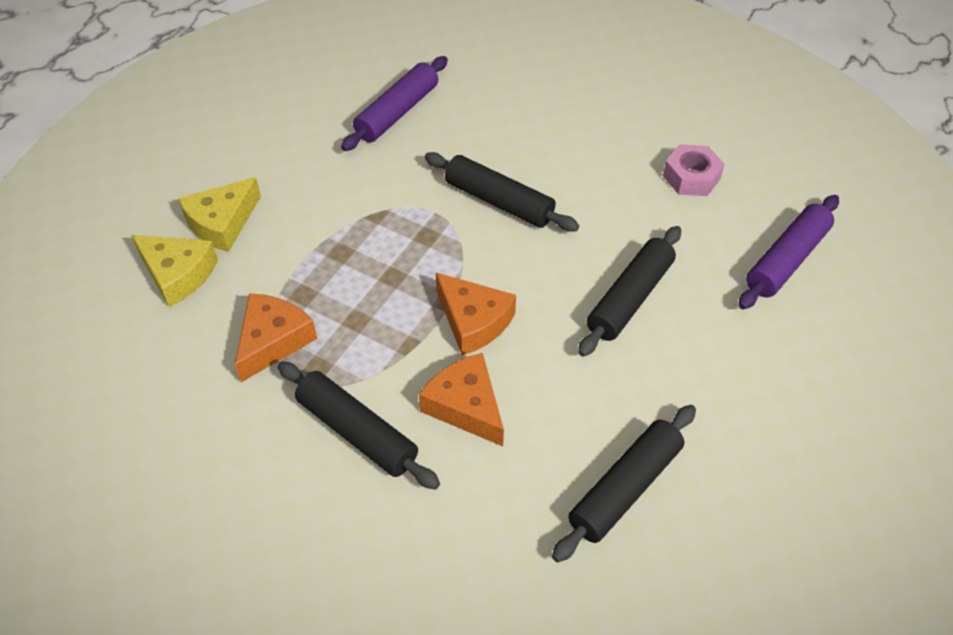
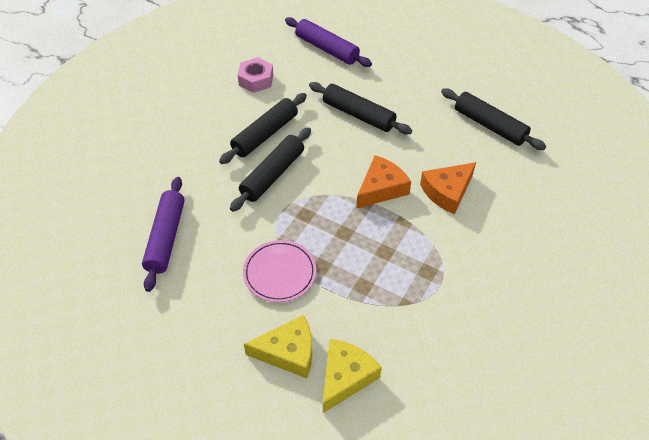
camera: 90 degrees left, 0 degrees up
yellow cheese [178,177,261,252] -> yellow cheese turned 45 degrees counterclockwise [244,315,312,378]
orange cheese [235,293,317,382] -> none
black rolling pin [278,361,440,490] -> black rolling pin moved to [219,93,307,164]
purple rolling pin [341,56,448,151] -> purple rolling pin turned 60 degrees clockwise [142,177,185,292]
none -> pink plate [243,240,316,302]

